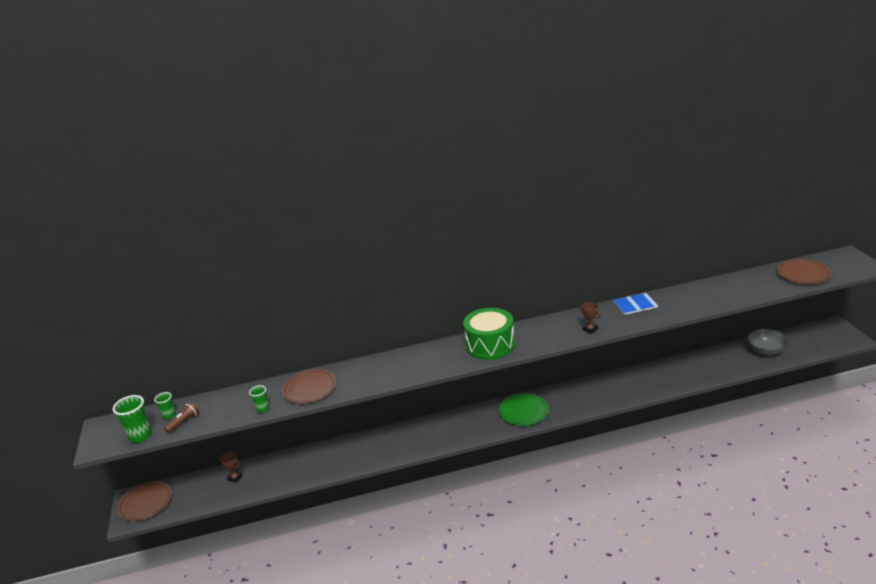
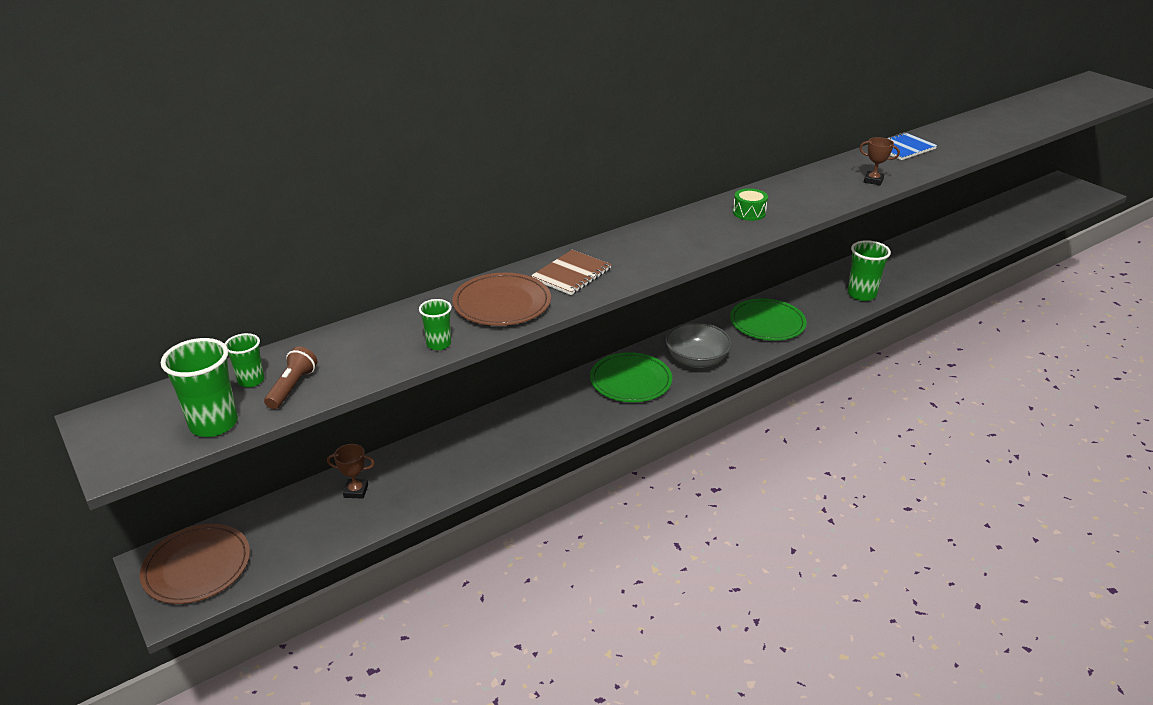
camera: 25 degrees left, 5 degrees up
green drum [463,308,515,360] -> green drum [733,188,768,221], size x0.42
grey bowl [747,328,789,355] -> grey bowl moved to [666,322,732,368]
brown plate [777,259,831,284] -> none
none -> brown notebook [531,250,612,295]
none -> green plate [590,352,672,402]
none -> green cup [847,240,891,301]

